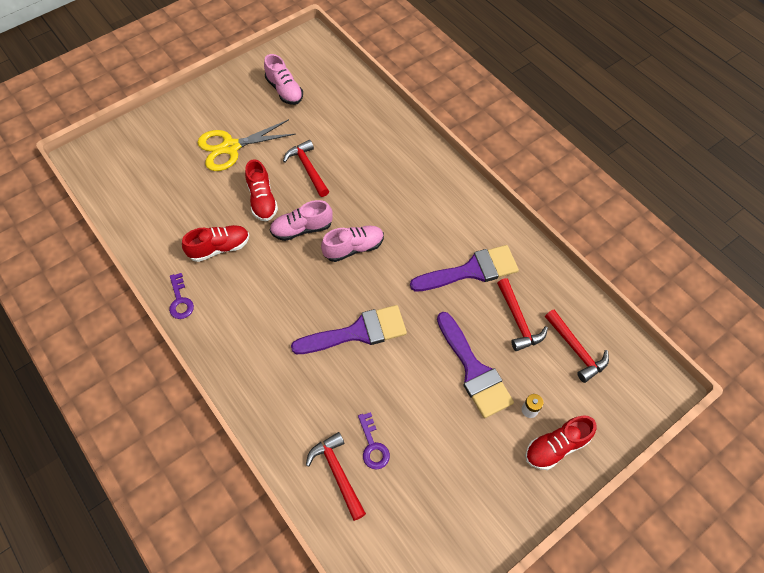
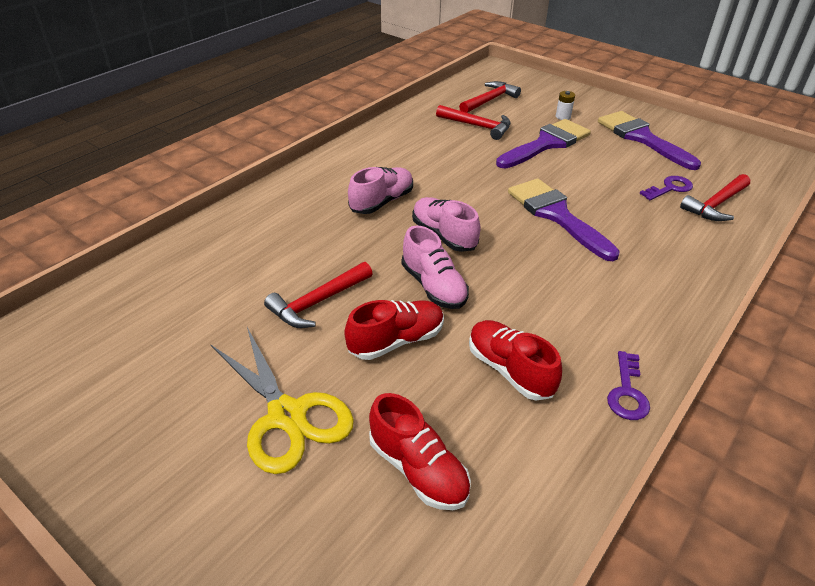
camera: 105 degrees left, 20 degrees down
purple key [169,273,194,319] -> purple key turned 135 degrees clockwise [607,351,650,420]
pink shoe [264,54,303,105] -> pink shoe moved to [348,167,413,214]
purple brush [410,245,519,292] -> purple brush moved to [598,111,701,170]
red hammer [497,278,548,351] -> red hammer turned 60 degrees clockwise [436,105,511,140]
red shoe [525,415,596,470] -> red shoe moved to [369,393,471,510]

